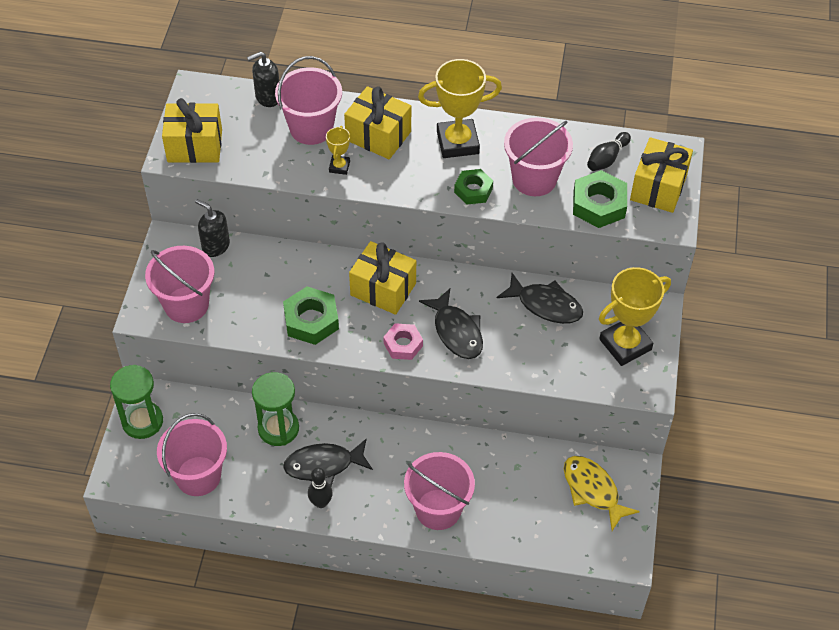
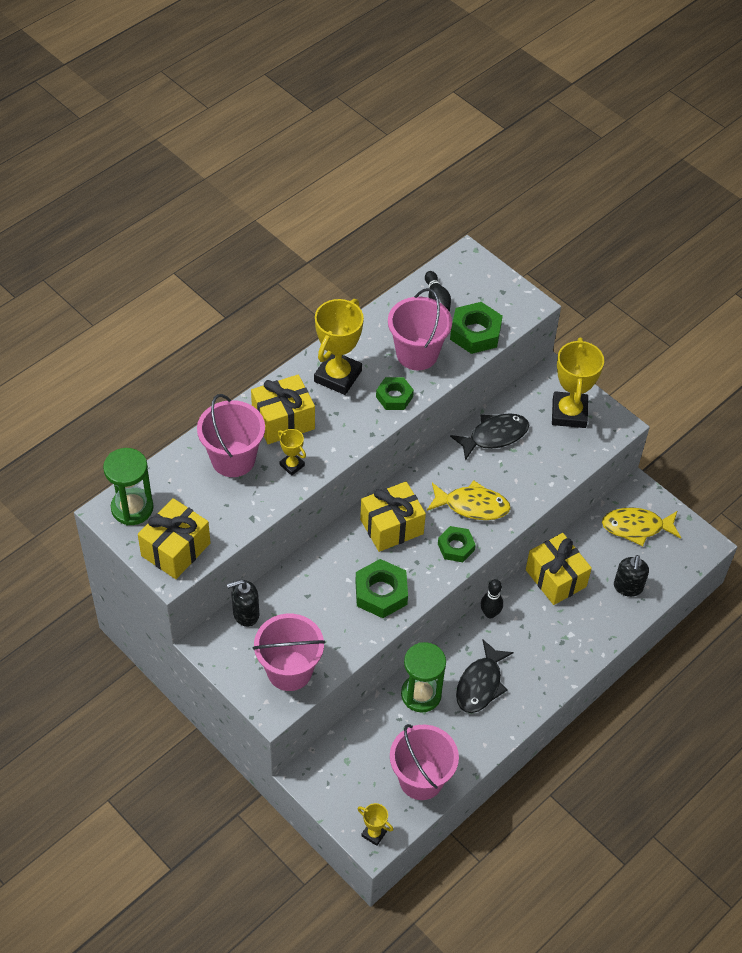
camera: 55 degrees left, 0 degrees up
green hourglass [110,365,163,439] -> green hourglass moved to [103,448,154,526]
black soap dispenser [247,51,279,107] -> black soap dispenser moved to [614,555,649,597]
black bowling pin [308,467,333,508] -> black bowling pin moved to [481,579,503,618]
pink nut [384,323,423,360] -> green nut [438,526,476,562]
pink bucket [404,452,475,530] -> none
black fish [419,289,483,359] -> yellow fish [427,480,511,520]
yellow gift [630,137,693,213] -> yellow gift moved to [526,533,592,605]
none -> yellow trophy [357,803,393,846]

